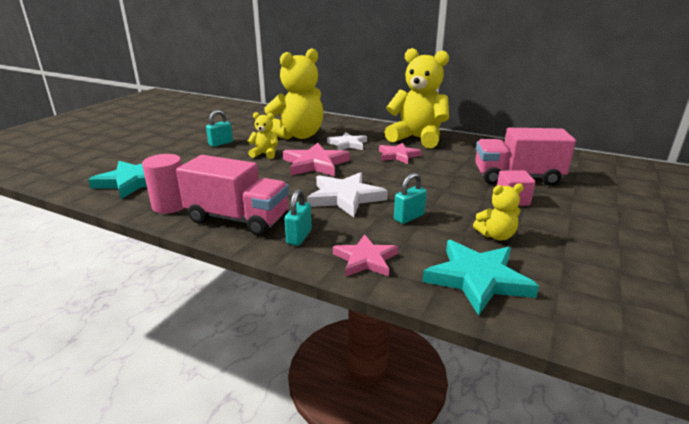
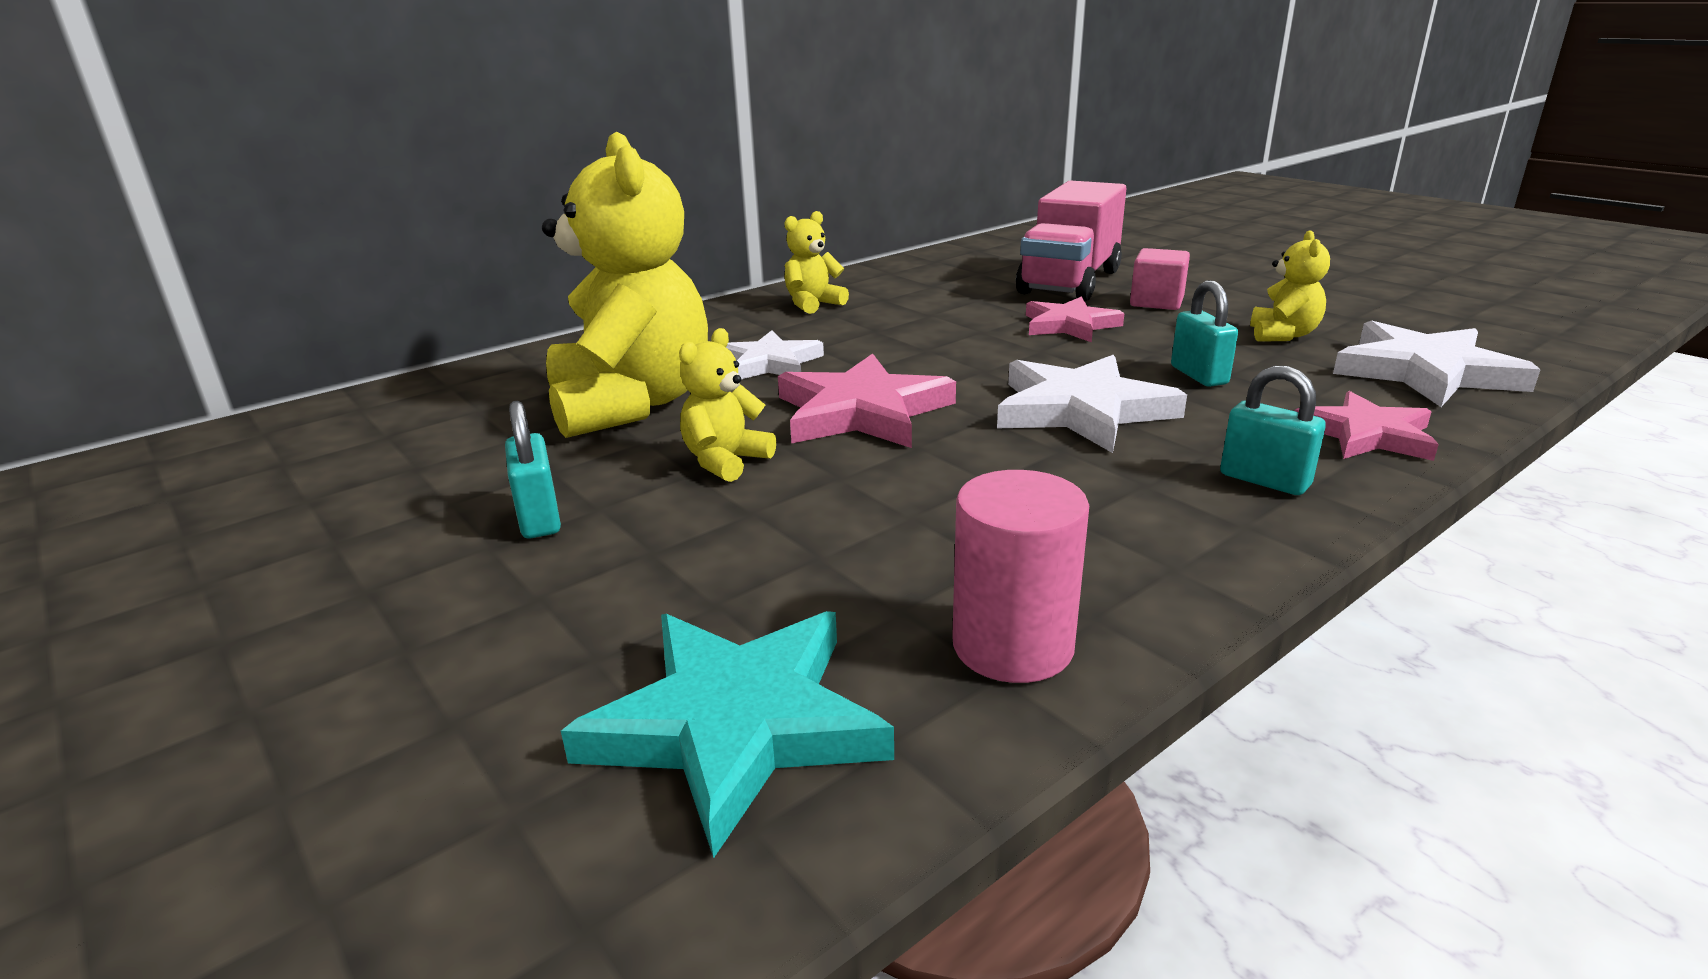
camera: 65 degrees left, 0 degrees up
pink truck [176,155,289,236] -> none
pink star [379,143,421,164] -> pink star moved to [1026,296,1124,343]
yellow teddy bear [385,48,449,148] -> yellow teddy bear [784,211,849,314], size x0.45
turquoise star [422,240,539,316] -> white star [1333,320,1541,407]

